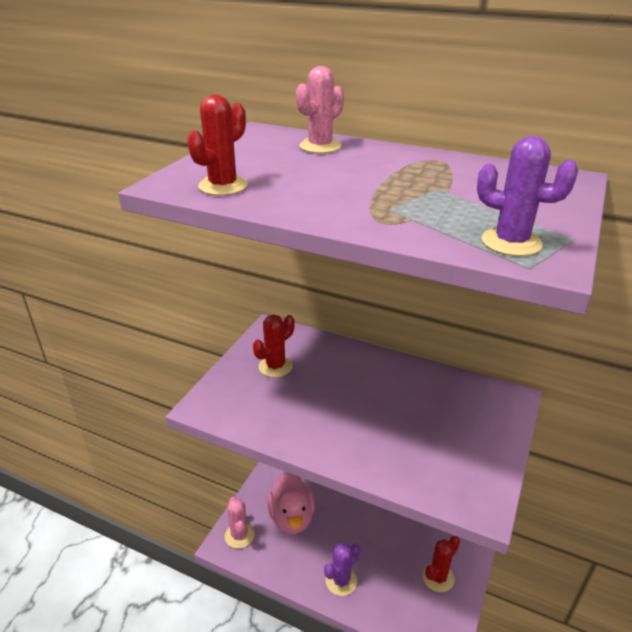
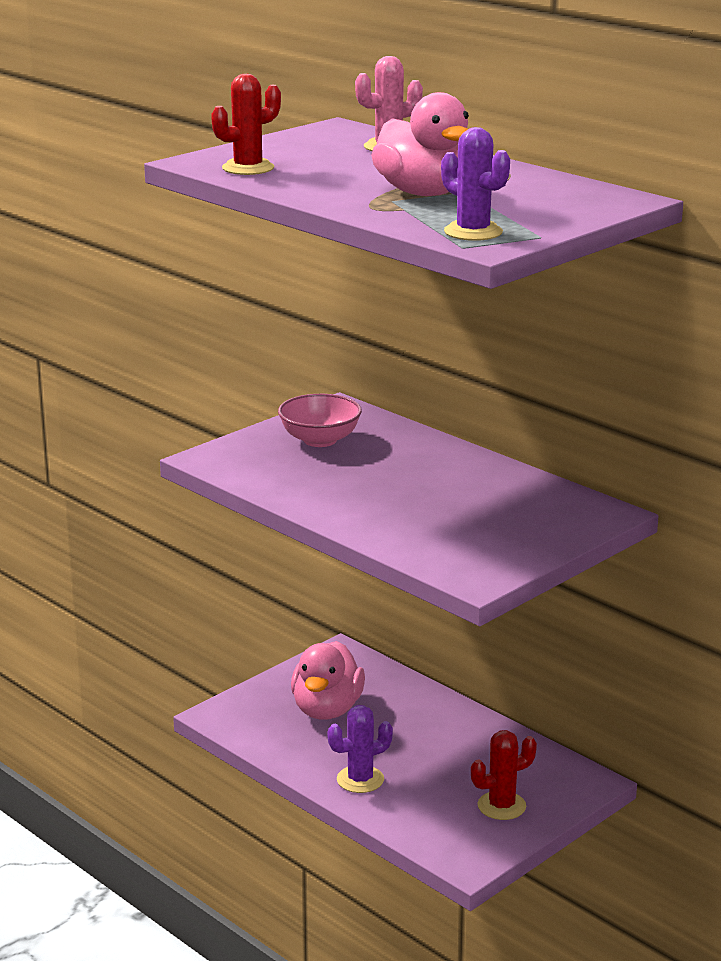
camera: 20 degrees right, 10 degrees down
pink cactus [225,497,255,549] -> none
red cactus [253,314,295,377] -> pink bowl [278,394,362,447]
none -> pink duck [371,92,469,196]

